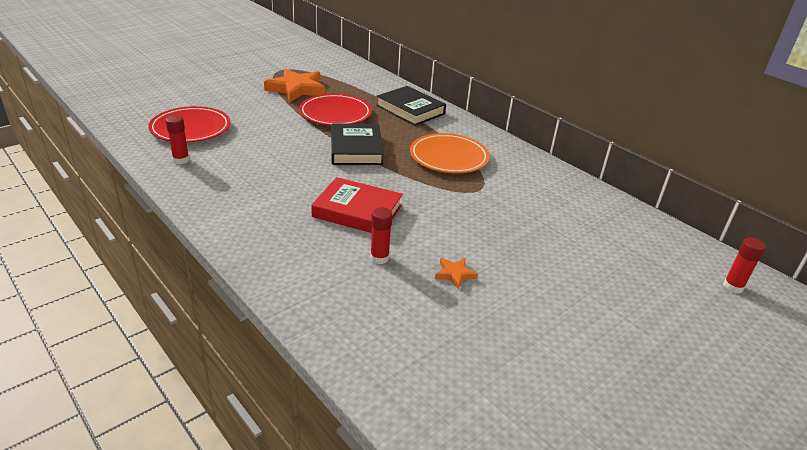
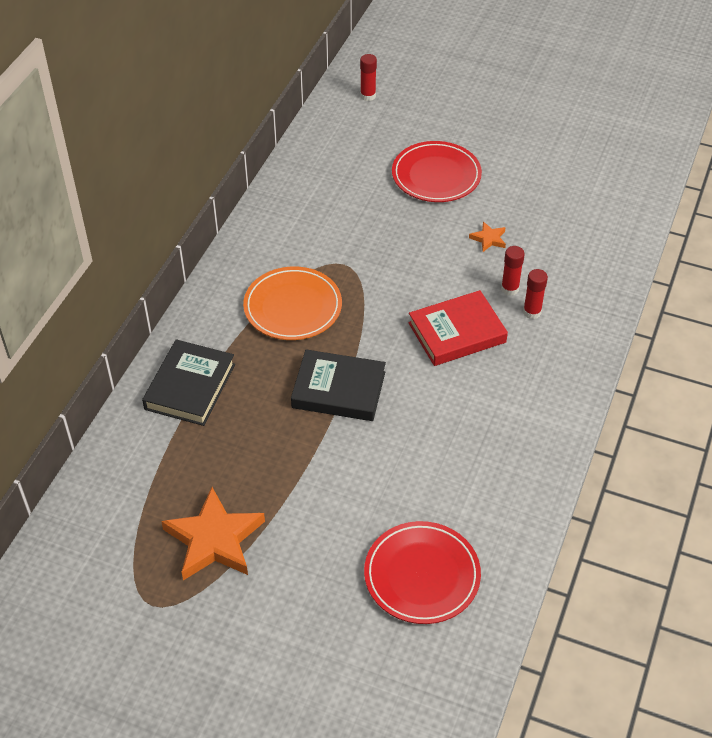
camera: 115 degrees left, 15 degrees up
red glue stick [165,115,189,164] -> red glue stick moved to [523,269,548,319]
red plate [299,94,372,126] -> red plate moved to [392,141,482,202]
red book [311,177,403,233] -> red book turned 75 degrees clockwise [408,290,508,366]
black book [331,123,384,165] -> black book turned 45 degrees clockwise [291,350,386,421]

